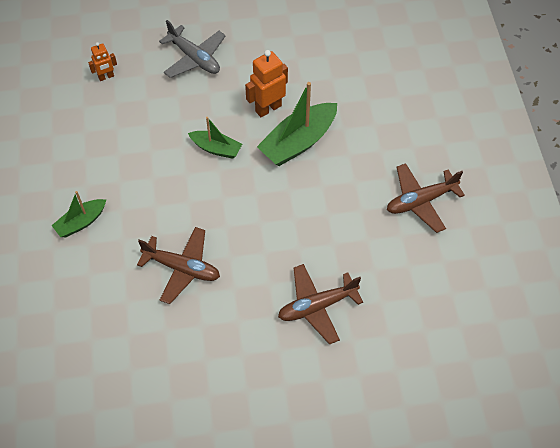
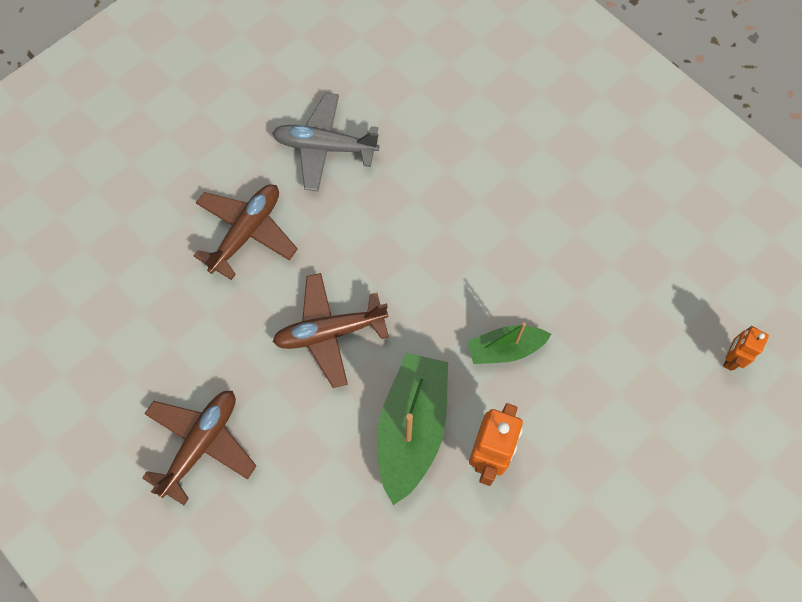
camera: 145 degrees right, 10 degrees up
green boat [51,191,106,237] -> none
brown plane [137,227,220,304] -> brown plane moved to [272,273,389,388]
grey plane [159,20,226,78] -> grey plane moved to [272,93,379,191]

